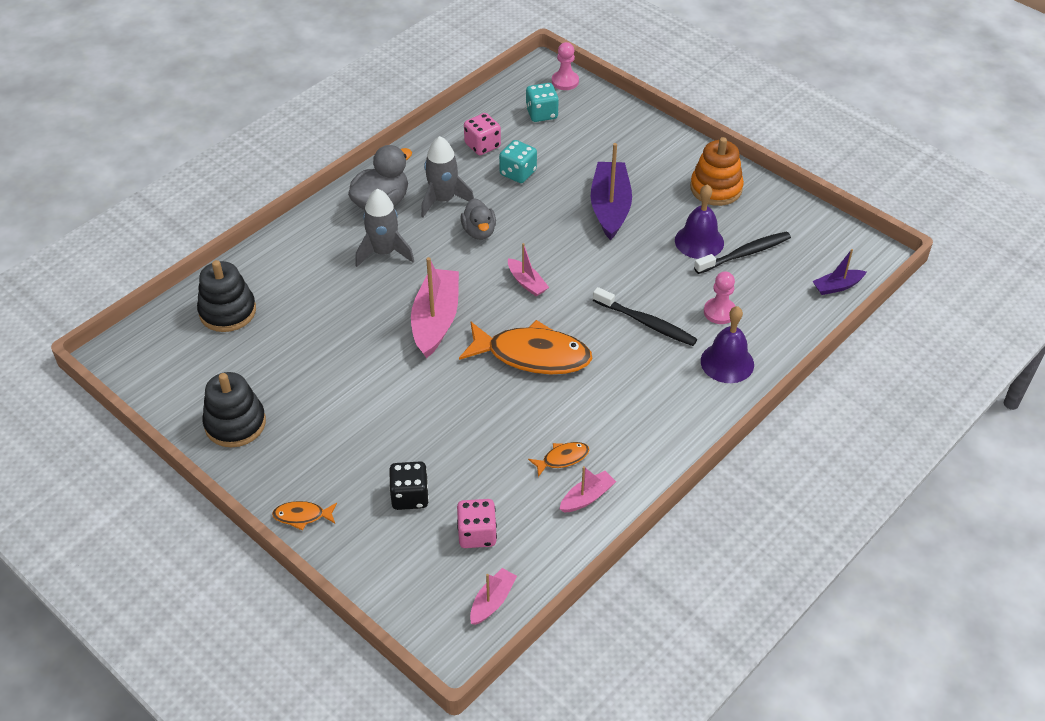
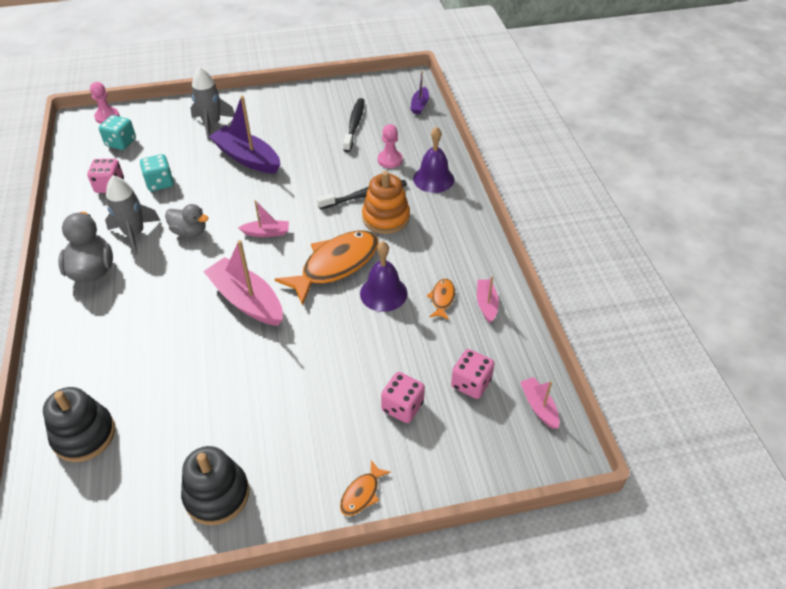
camera: 55 degrees left, 0 degrees up
grey rocket [355,189,414,267] -> grey rocket moved to [191,67,235,140]
black dice [389,461,429,510] -> pink dice [381,372,425,423]
purple bell [675,184,724,259] -> purple bell moved to [360,241,408,312]
orange stacking toy [690,137,744,206] -> orange stacking toy moved to [362,171,410,234]

